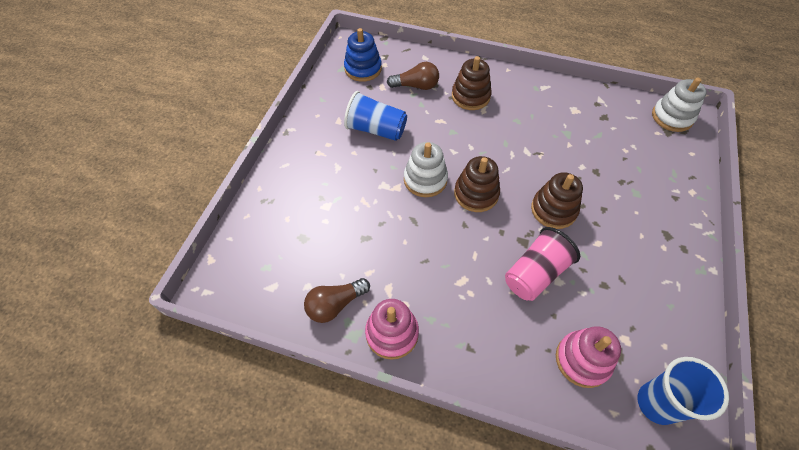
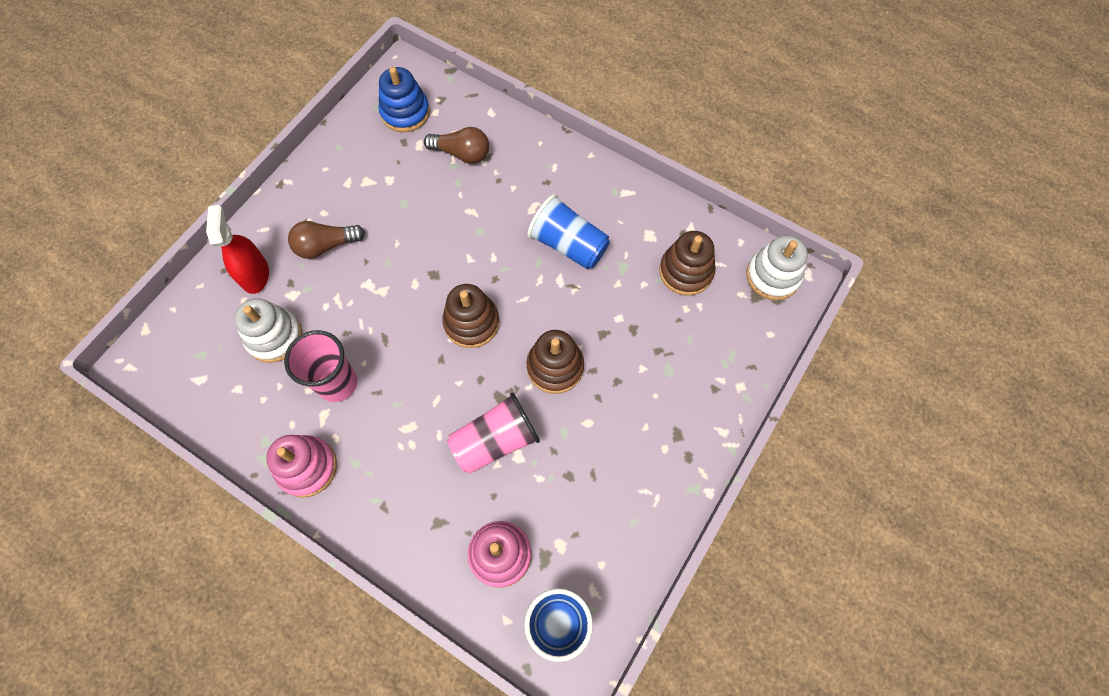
camera: 15 degrees right, 10 degrees up
brown light bulb [304,278,370,323] -> brown light bulb moved to [288,221,365,259]
blue cup [344,91,407,141] -> blue cup moved to [527,194,610,269]
white stacking toy [404,142,448,197] -> white stacking toy moved to [234,298,302,363]
brown stacking toy [452,56,492,110] -> brown stacking toy moved to [659,231,716,296]
none -> red spray bottle [206,205,269,294]
none -> pink cup [284,330,357,402]

